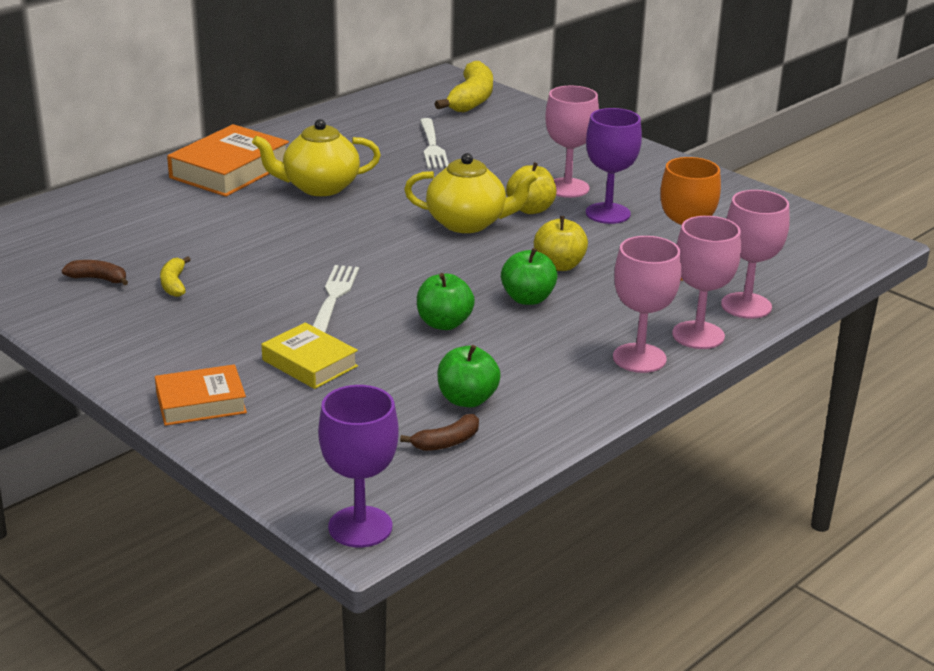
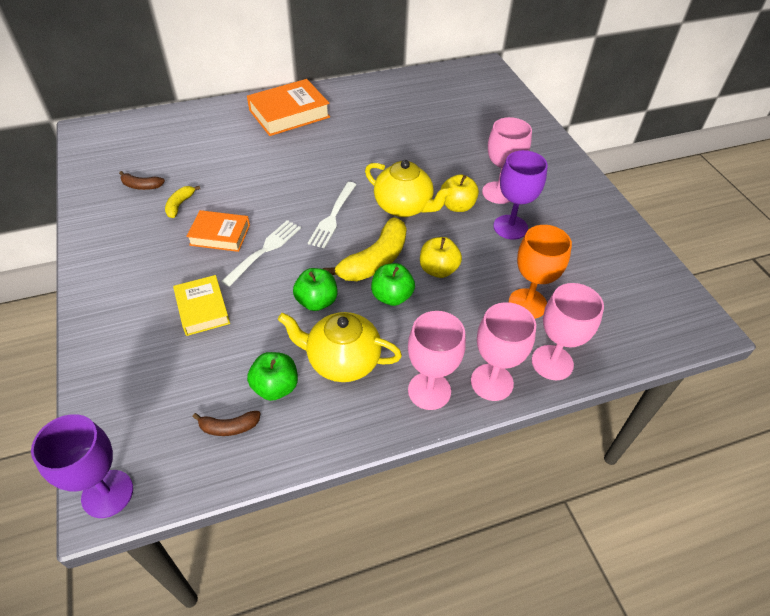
camera: 25 degrees right, 20 degrees up
brown banana [61,260,128,285] -> brown banana turned 150 degrees clockwise [119,171,165,190]
orange book [155,364,247,426] -> orange book moved to [186,210,250,252]
yellow teapot [252,119,381,196] -> yellow teapot moved to [278,312,402,382]
white fork [420,118,449,169] -> white fork moved to [308,182,357,249]
yellow banana [435,61,493,112] -> yellow banana moved to [323,217,407,281]

